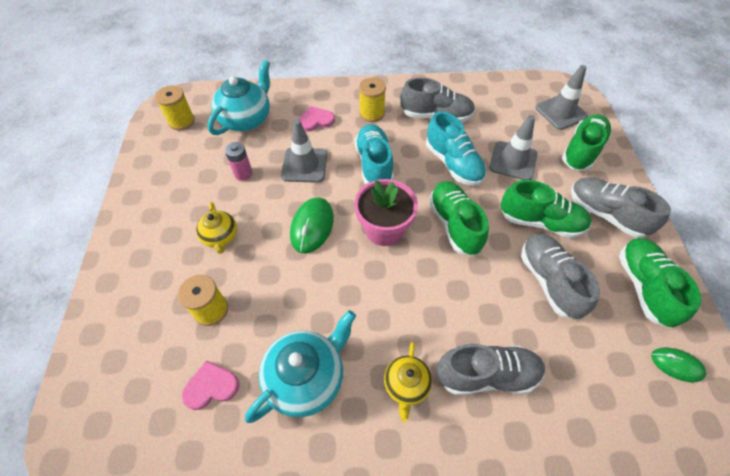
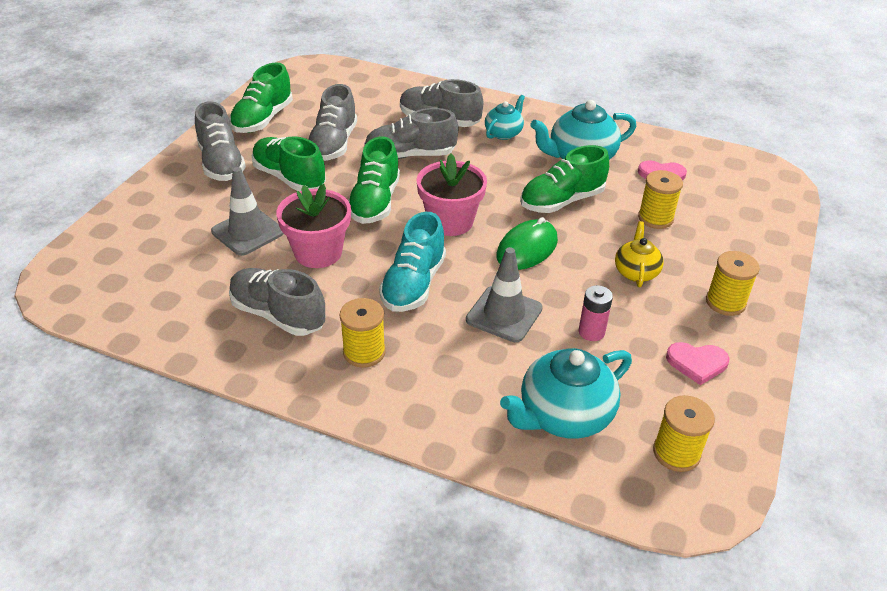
camera: 155 degrees left, 15 degrees down
pink heart [299,106,335,132] -> pink heart moved to [666,342,729,385]
yellow teapot [384,342,432,422] -> turquoise teapot [485,95,525,140]
turquoise shoe [426,112,486,186] -> pink flower pot [276,184,351,268]
grey traffic cone [535,65,588,130] -> none
green shoe [562,114,612,171] -> green shoe moved to [520,145,609,213]
green mouse [651,347,706,382] -> none
none -> grey shoe [364,108,458,159]
none -> yellow spool [706,251,760,316]

